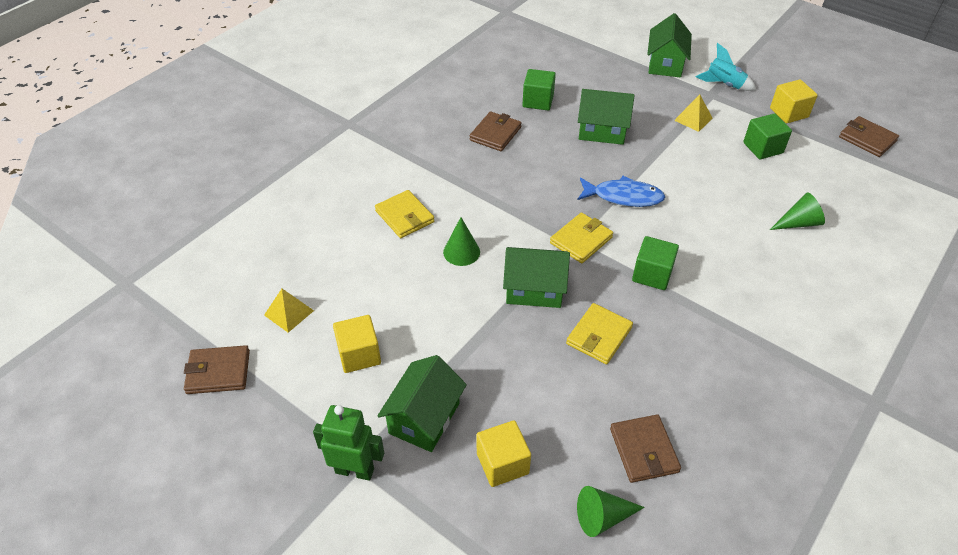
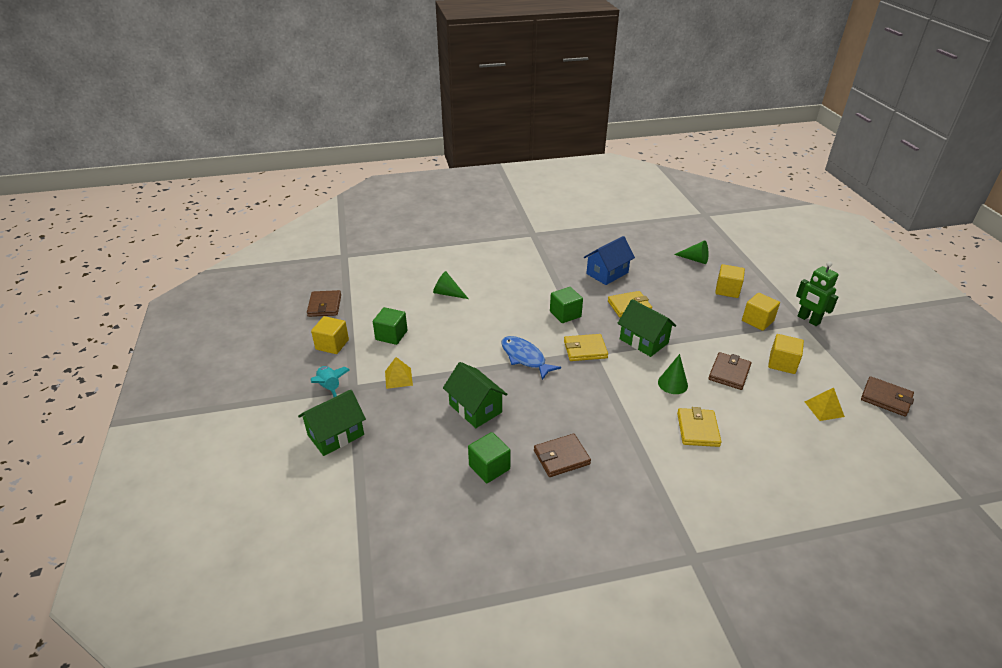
camera: 140 degrees left, 10 degrees down
green house [377,355,467,452] -> yellow cube [742,293,780,331]
brown wallet [610,414,681,483] -> brown wallet moved to [708,352,751,390]
none -> blue house [584,236,635,285]

